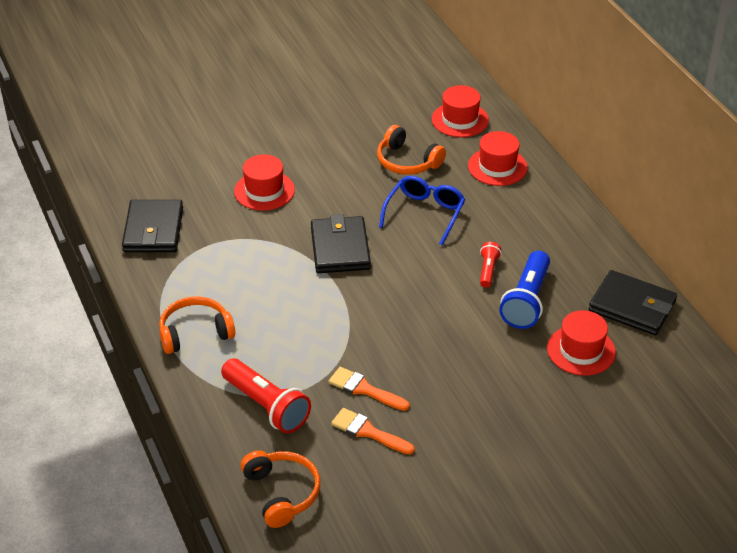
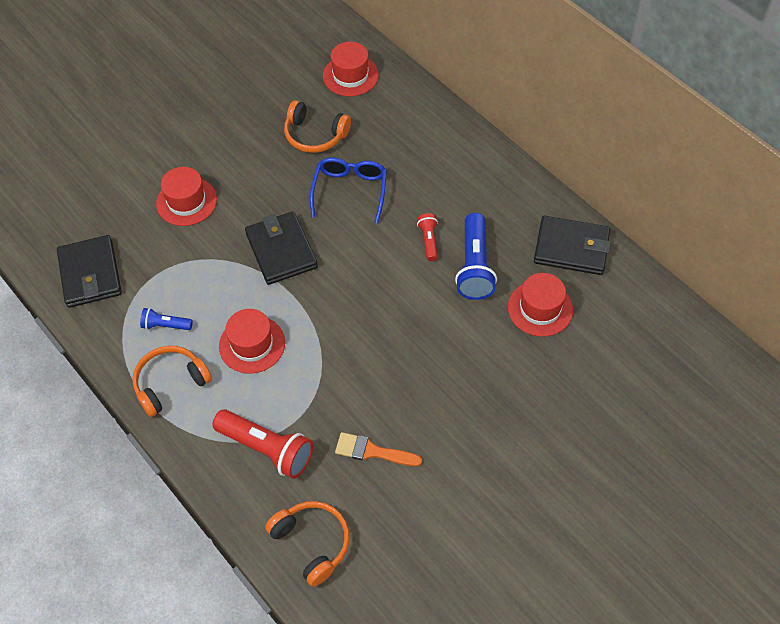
camera: 15 degrees left, 15 degrees up
orange brush [329,367,410,411] -> none
red hat [468,131,527,186] -> red hat moved to [219,309,285,374]
none -> blue flashlight [140,308,193,330]

